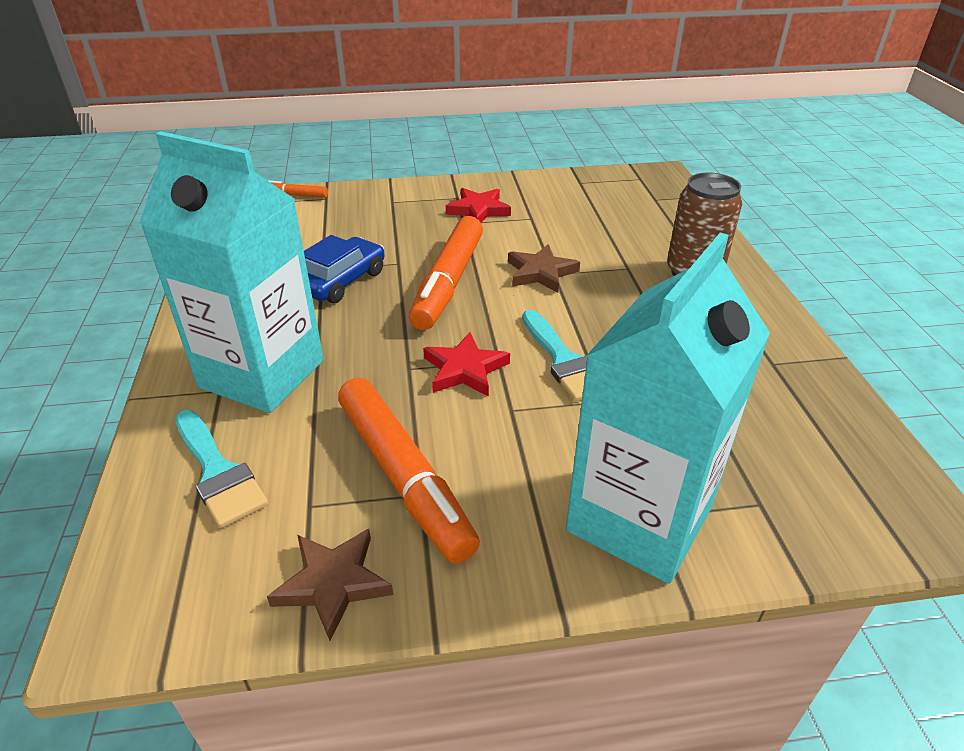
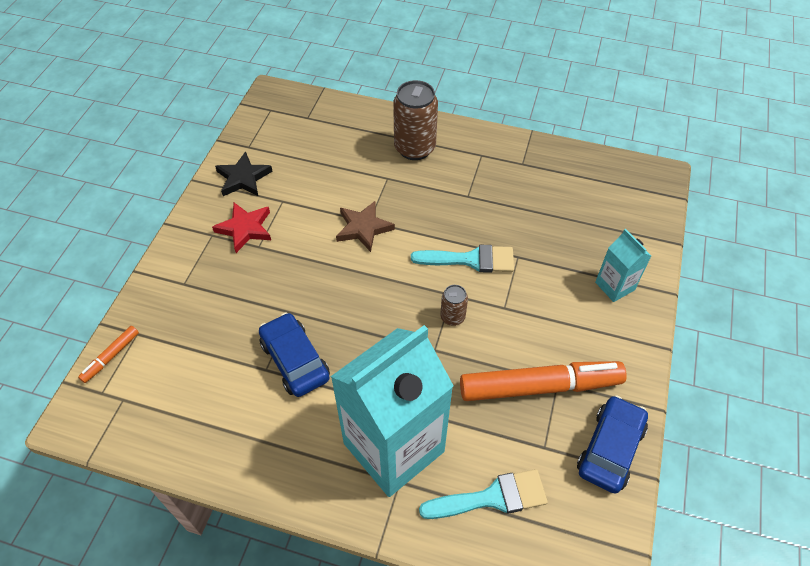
camera: 65 degrees left, 15 degrees up
brown star [267,529,393,641] -> blue car [577,395,648,493]
orange marker [409,216,483,330] -> none
red star [423,332,510,396] -> brown can [440,285,468,326]
turquoise carton [566,232,770,584] -> turquoise carton [595,229,651,302], size x0.45
none -> black star [215,151,273,196]

